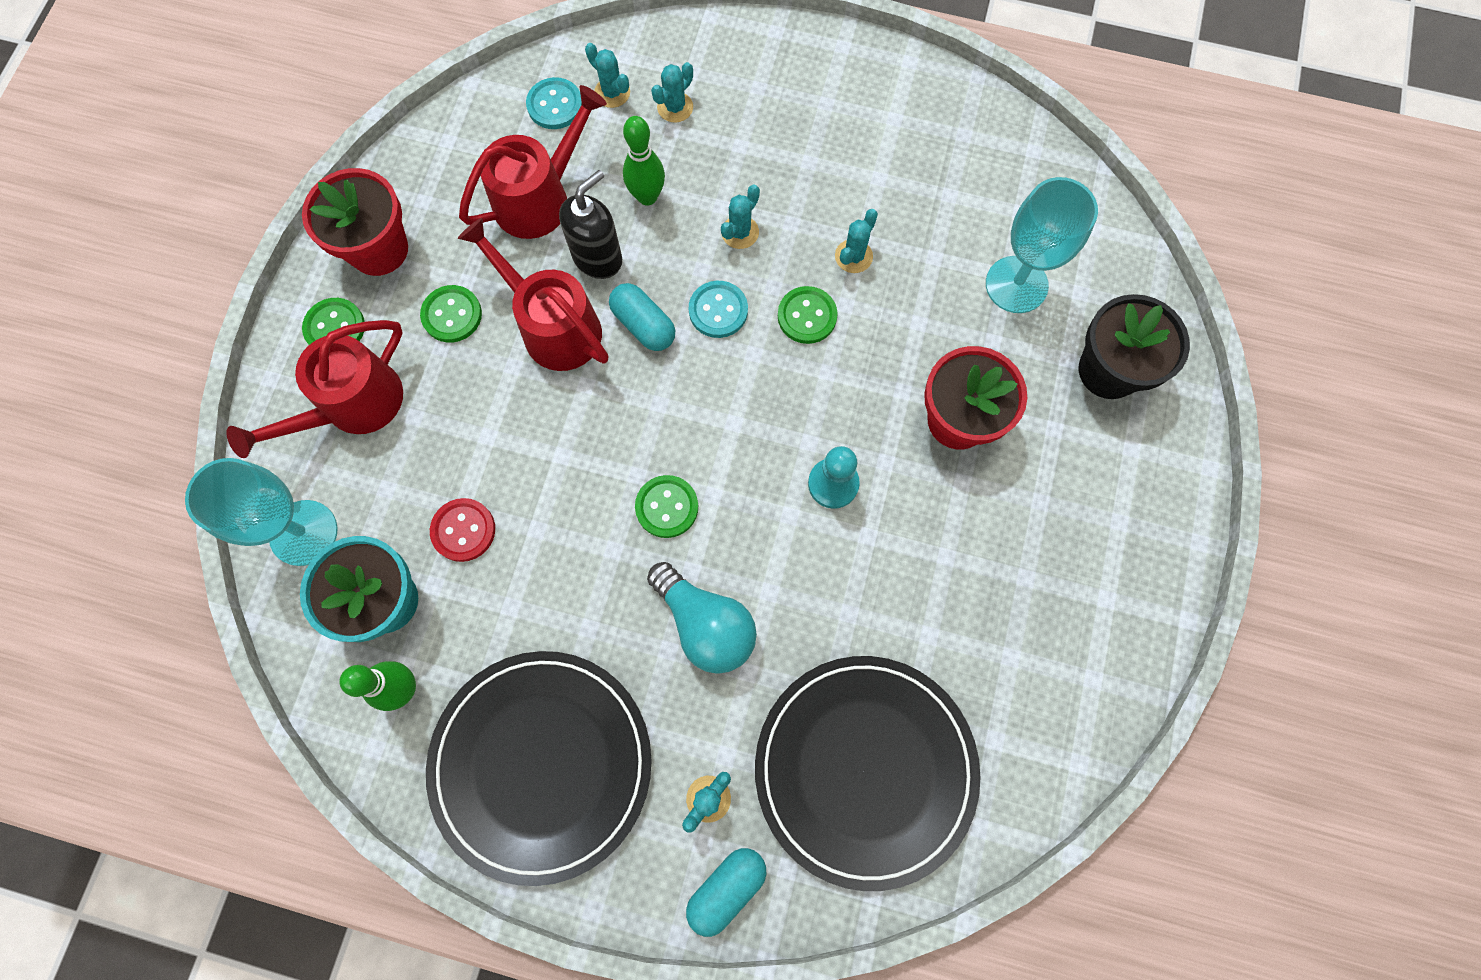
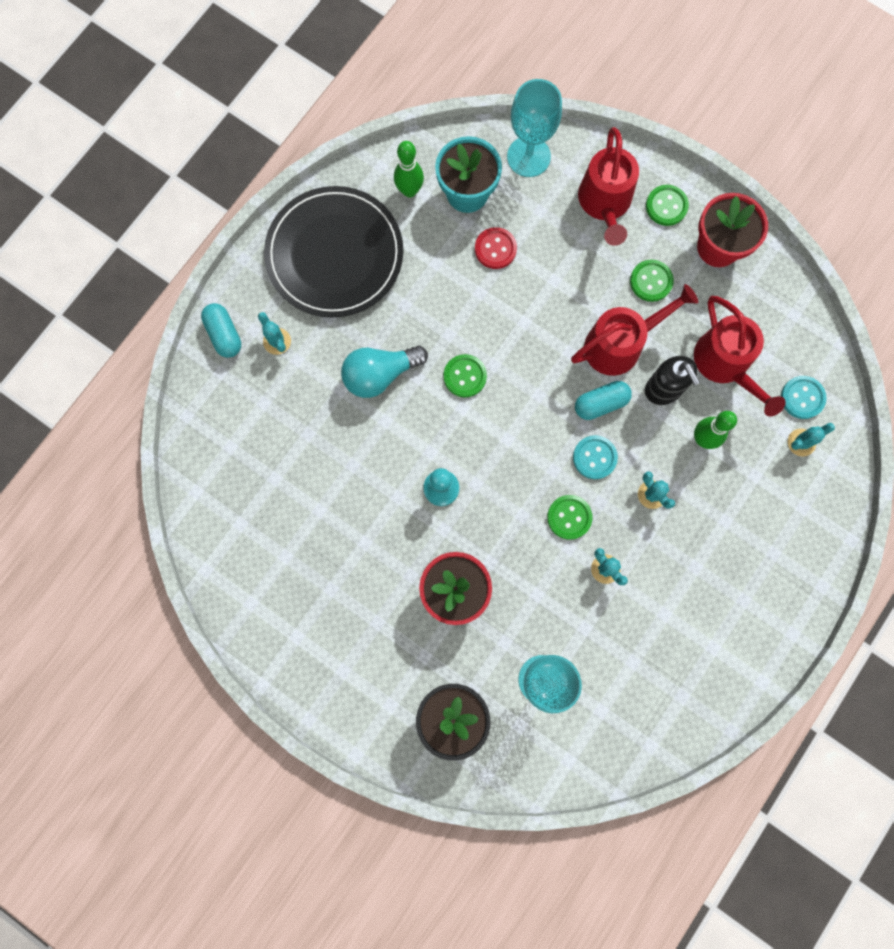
camera: 110 degrees right, 5 degrees up
red watering can [226,320,403,458] -> red watering can turned 150 degrees counterclockwise [578,127,639,246]
turquoise cactus [651,62,693,123] -> none
black plate [755,656,981,891] -> none

